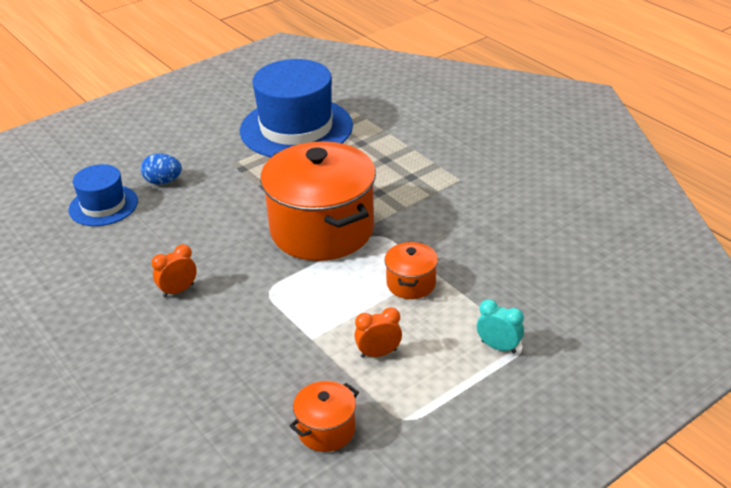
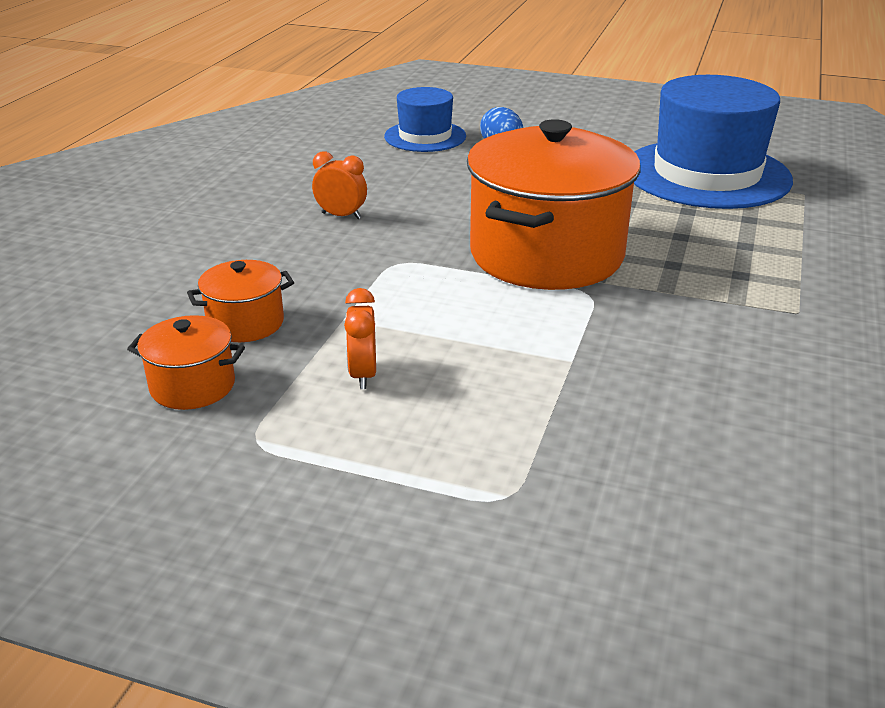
camera: 55 degrees right, 5 degrees down
orange clock [354,307,402,358] -> orange clock turned 135 degrees counterclockwise [344,288,376,389]
orange pot [385,242,438,299] -> orange pot moved to [187,260,294,342]
turquoise clock [477,299,524,353] -> none

